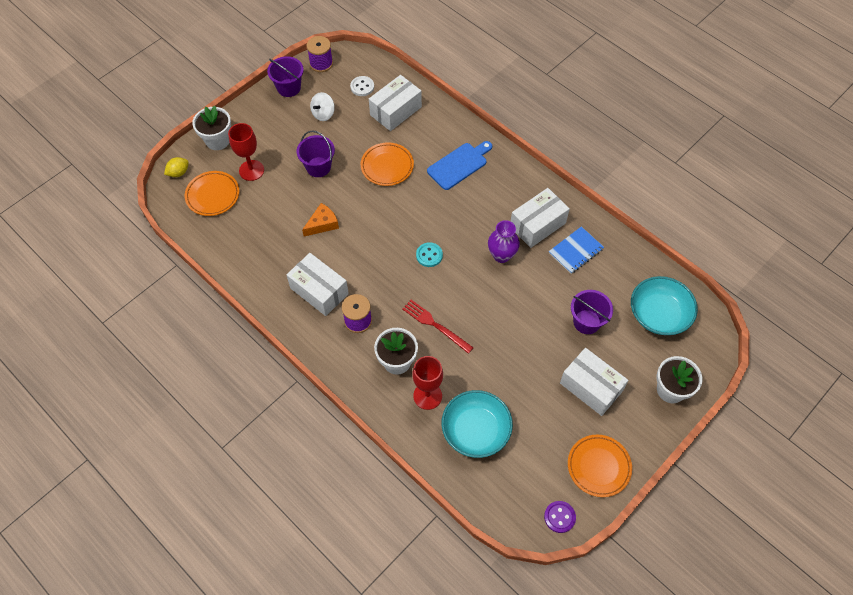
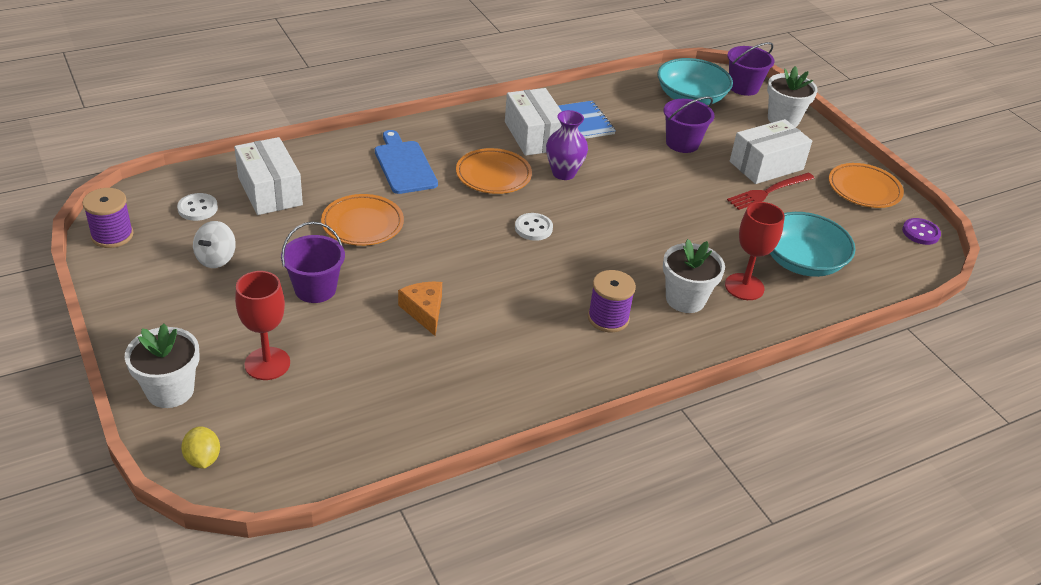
camera: 75 degrees left, 20 degrees down
orange plate [185,171,239,216] -> orange plate moved to [456,148,532,194]
purple bucket [267,56,304,97] -> purple bucket moved to [728,42,775,96]
white box [287,253,349,316] -> none
white spinning top [310,92,335,121] -> white spinning top turned 60 degrees clockwise [193,221,236,268]
red fork [402,300,474,354] -> red fork moved to [727,173,814,210]
turquoise button [416,242,443,267] -> white button [515,213,553,241]

